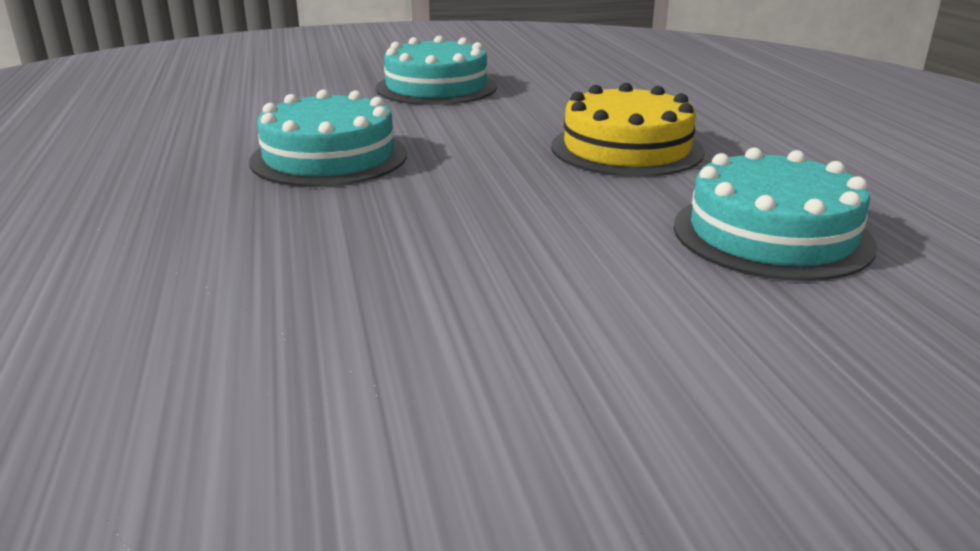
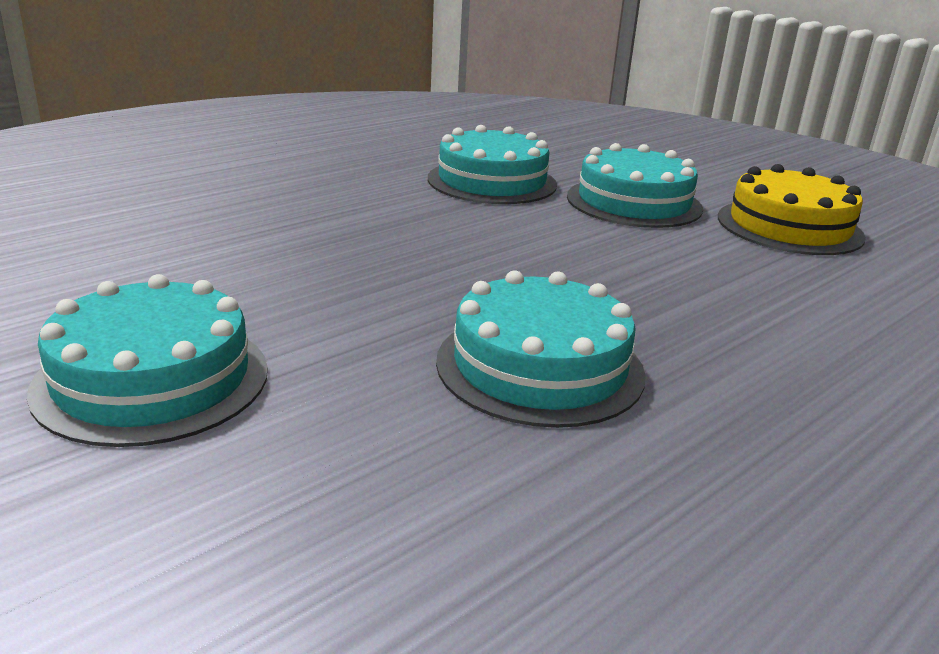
camera: 120 degrees left, 0 degrees up
yellow cake [551,83,705,177] -> yellow cake moved to [718,164,866,255]
none -> turquoise cake [567,143,703,228]

